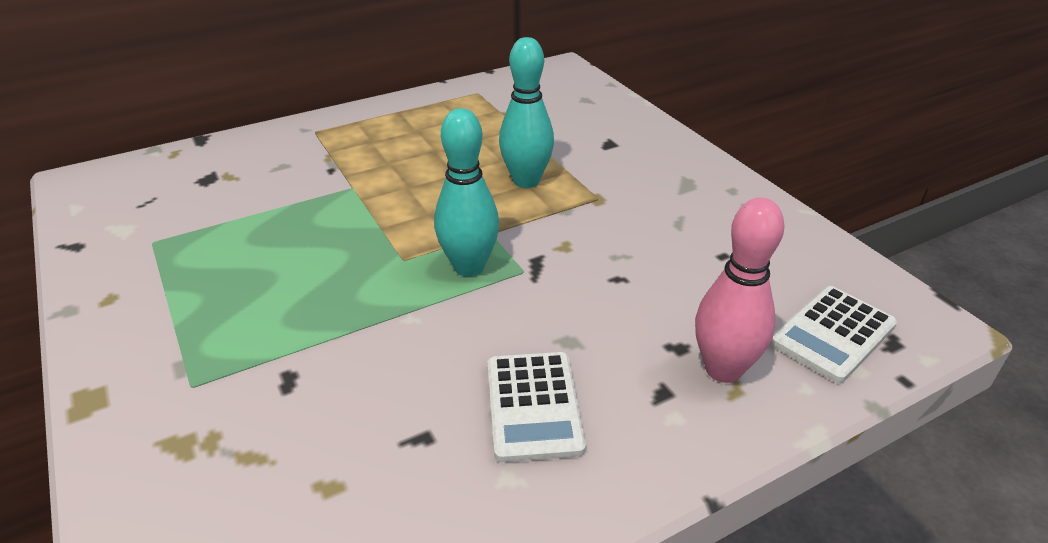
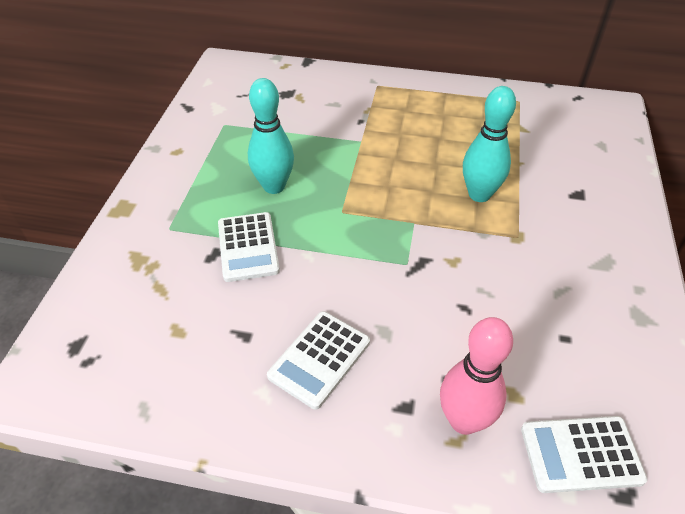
camera: 40 degrees right, 10 degrees up
turquoise bowling pin [434,108,499,276] -> turquoise bowling pin moved to [248,78,294,194]
none -> white calculator [218,212,280,282]

